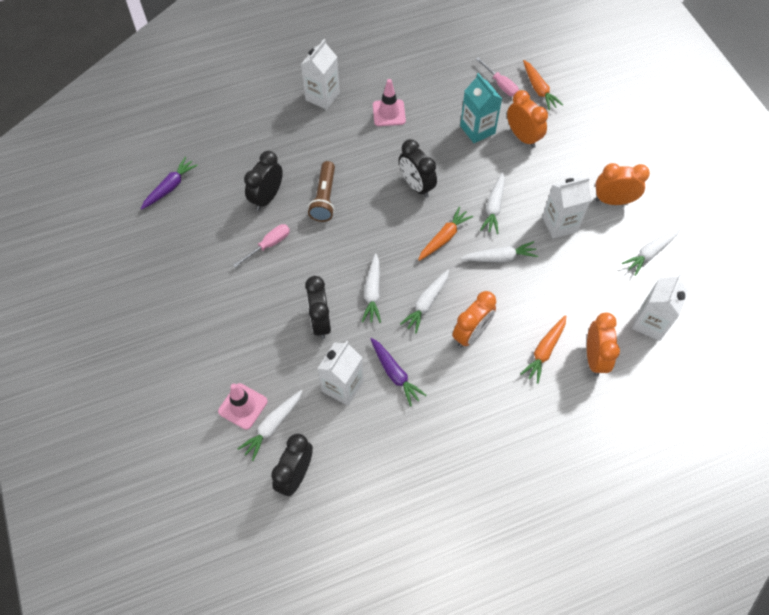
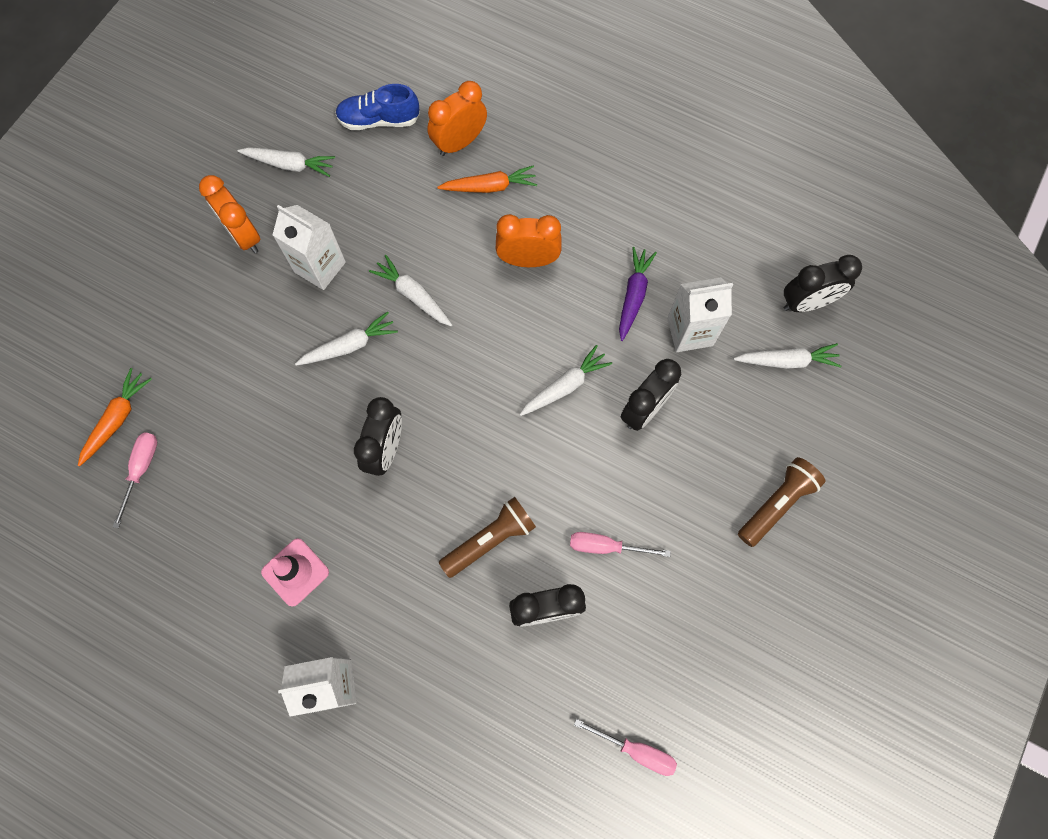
camera: 130 degrees left, 10 degrees up
purple carrot [141,157,198,210] -> pink screwdriver [574,719,677,776]
pink traffic cone [218,383,268,430] -> none
white carrot [400,269,449,333] -> none
orange carrot [418,207,473,261] -> none
turquoise carton [460,73,502,143] -> none
orange clock [507,90,548,148] -> none
white carton [632,274,689,341] -> blue shoe [335,84,420,130]
none -> brown flashlight [738,457,825,547]

